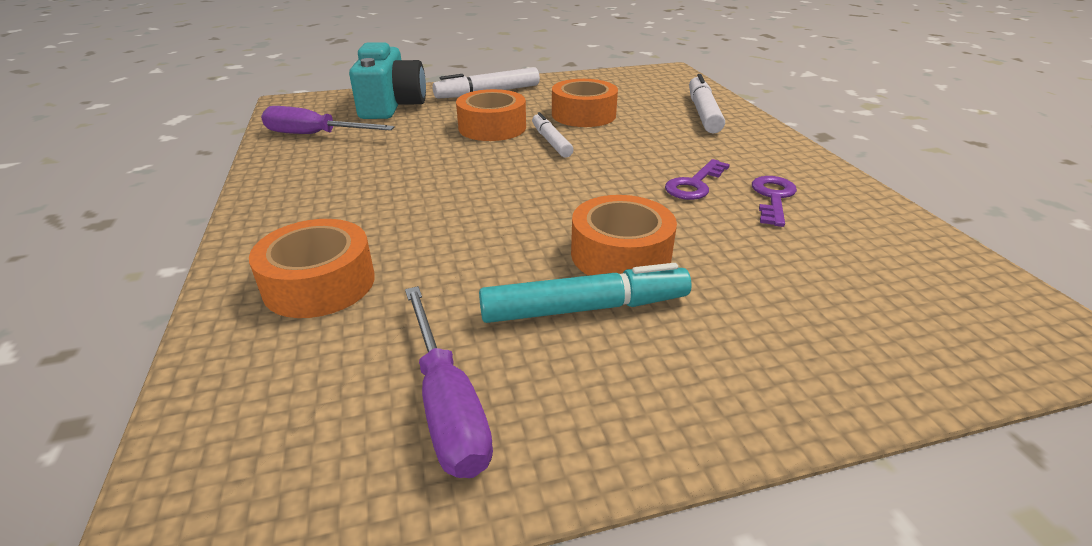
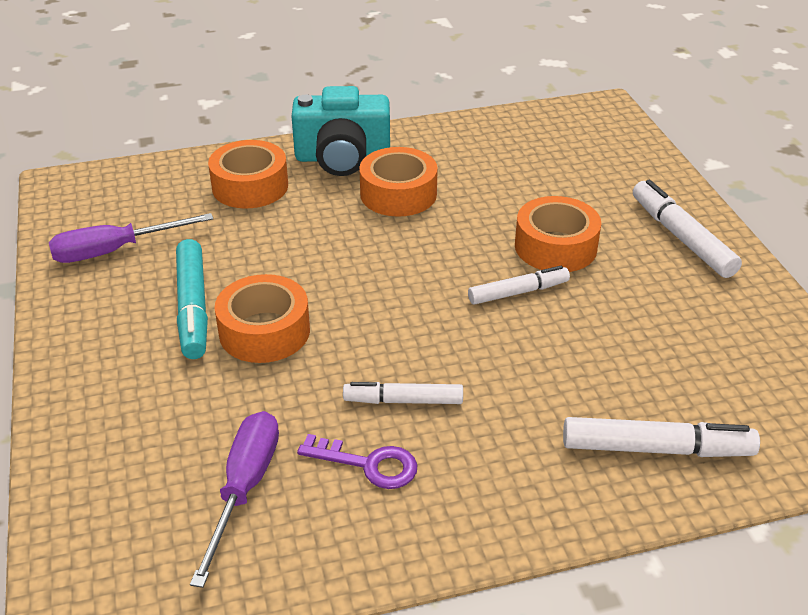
camera: 90 degrees right, 5 degrees up
purple screwdriver [261,106,395,134] -> purple screwdriver moved to [190,411,279,588]
turquoise camera [349,42,426,119] -> turquoise camera moved to [291,86,390,176]
orange tape [552,79,618,127] -> orange tape moved to [359,147,438,217]
purple key [665,159,730,200] -> white marker [343,382,463,404]

